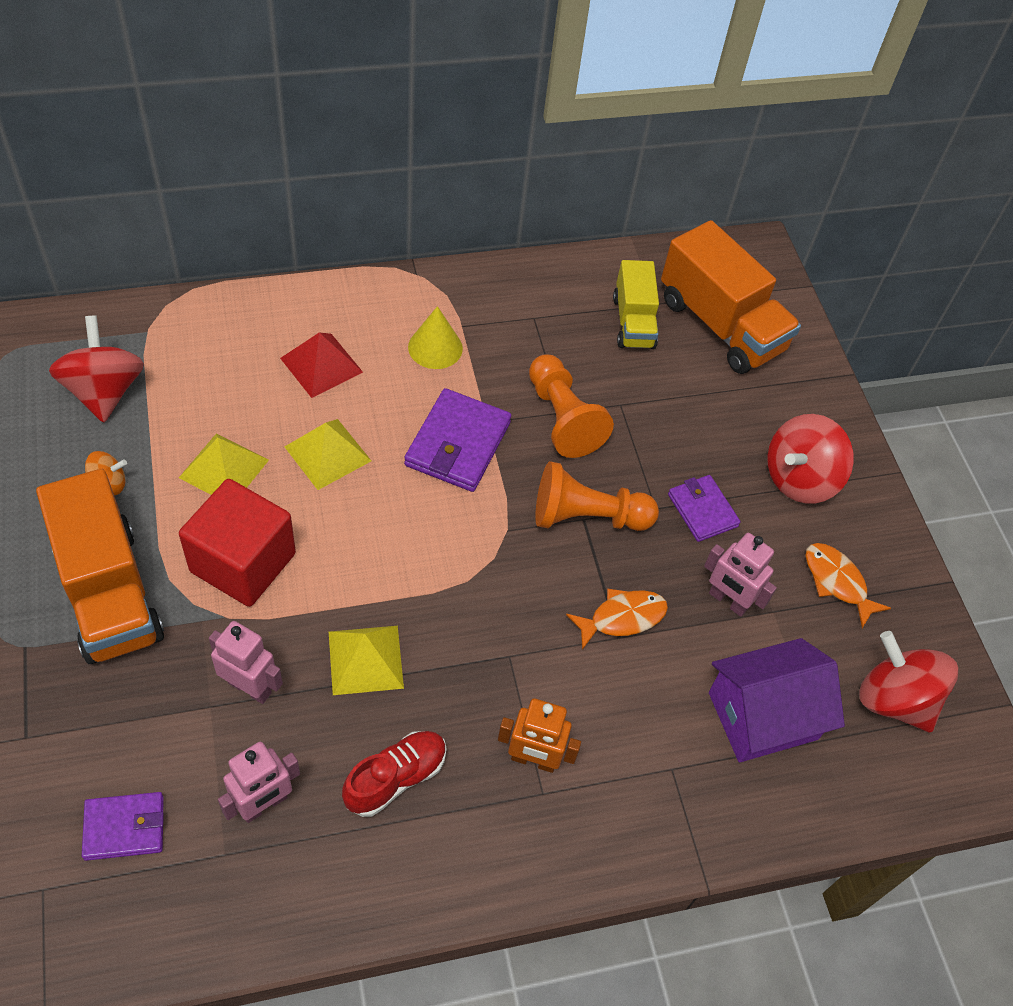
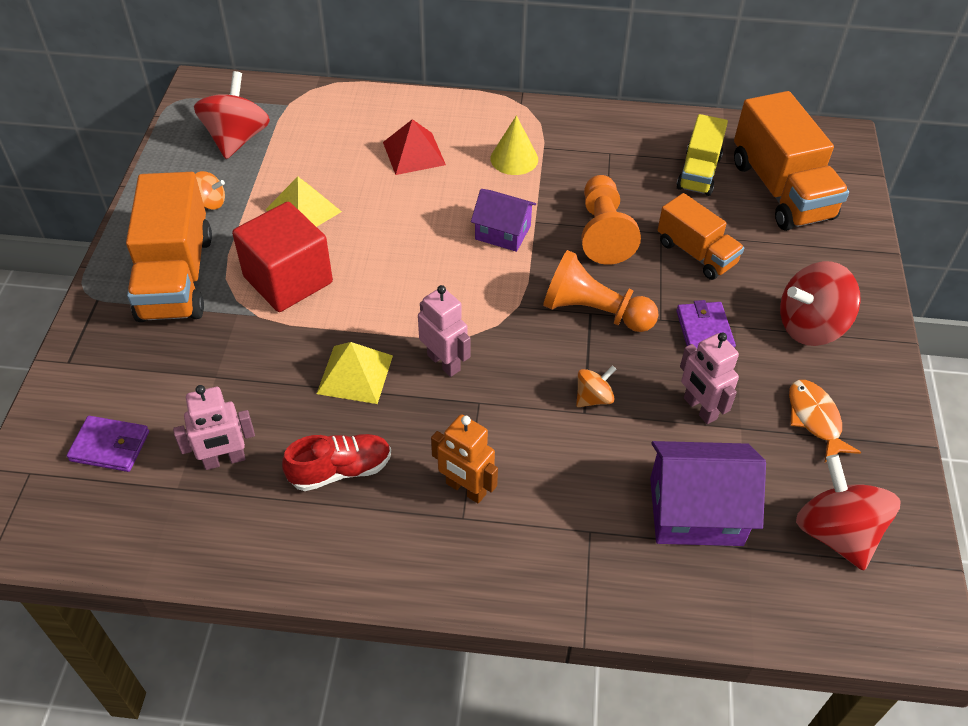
camera: 25 degrees right, 5 degrees down
pink robot [209,621,283,704] -> pink robot moved to [418,285,470,377]
yellow pyramid [285,419,371,490] -> none
purple wallet [404,388,511,492] -> purple house [471,189,536,252]
orange fish [566,588,668,650] -> orange spinning top [576,365,616,407]
none -> orange truck [657,193,744,280]

